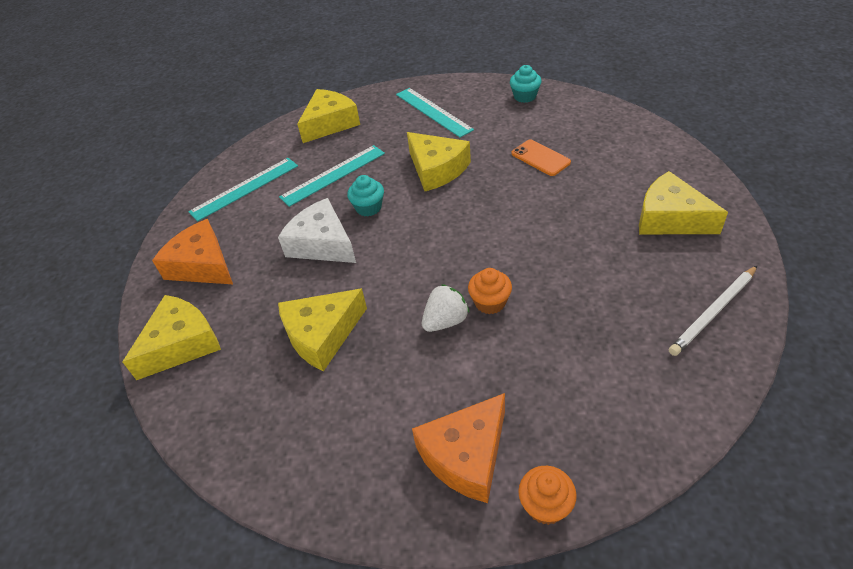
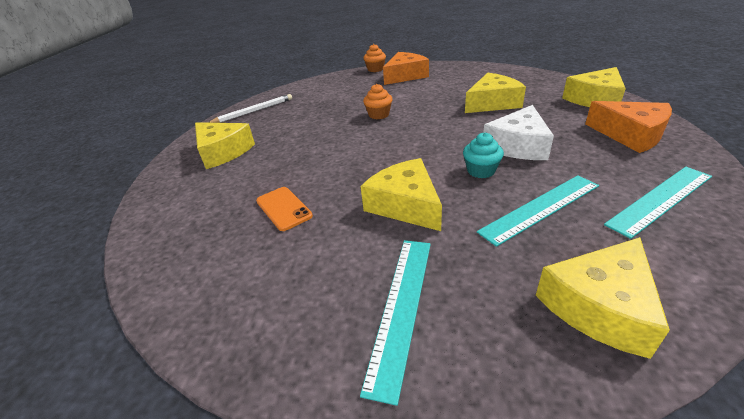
camera: 175 degrees left, 10 degrees down
white cheese [278,198,356,263] -> white cheese turned 75 degrees clockwise [483,105,554,160]
turquoise ruler [396,88,474,137] -> turquoise ruler turned 45 degrees clockwise [360,240,431,406]
white strawberry [422,284,469,332] -> none
turquoise cupcake [510,65,541,103] -> none

